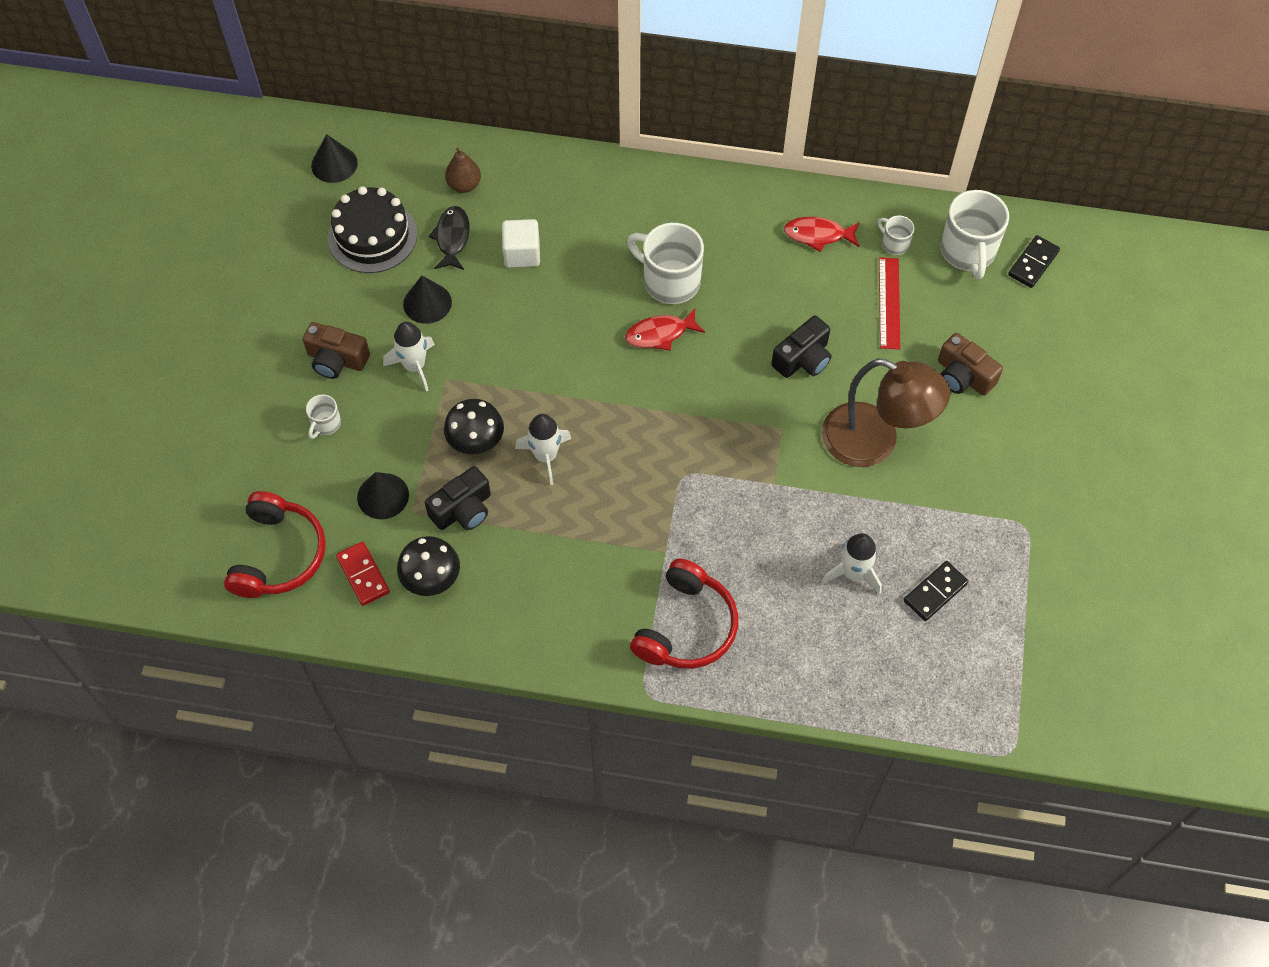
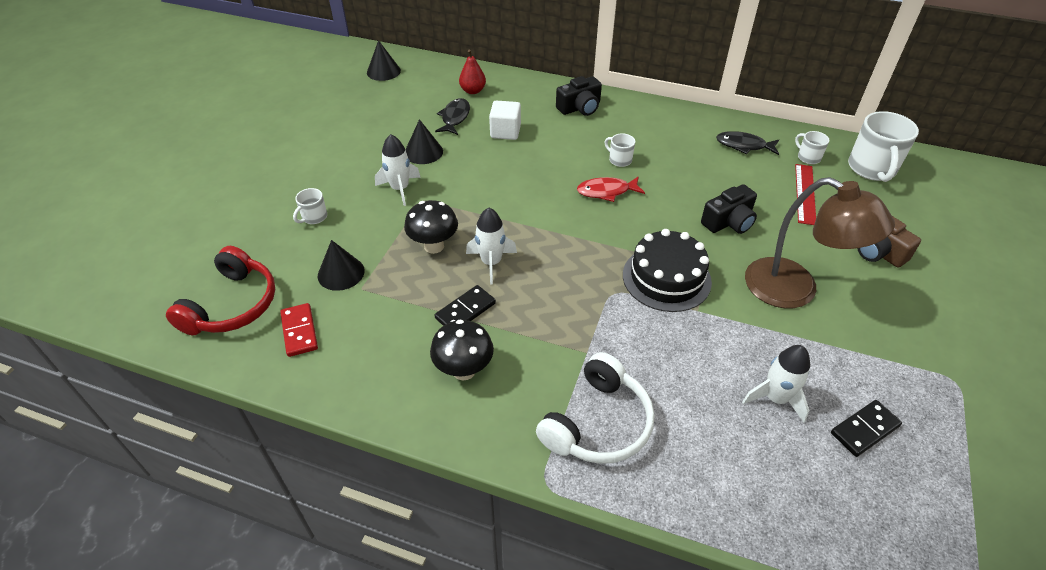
camera: 10 degrees right, 15 degrees down
brown camera [303,322,370,379] -> none
black cake [328,186,417,273] -> black cake moved to [623,229,712,312]
black mushroom [397,536,460,596] -> black mushroom moved to [430,320,494,380]
black camera [425,466,491,530] -> black camera moved to [556,76,602,116]
brown pear [445,148,481,193] -> red pear [459,50,486,94]
white mug [627,223,704,304] -> white mug [605,133,635,167], size x0.49
red headphones [630,558,738,669] -> white headphones [536,352,655,464]
red fish [784,217,860,252] -> black fish [716,131,779,155]
black domino [1008,235,1060,288] -> black domino moved to [435,285,496,326]

